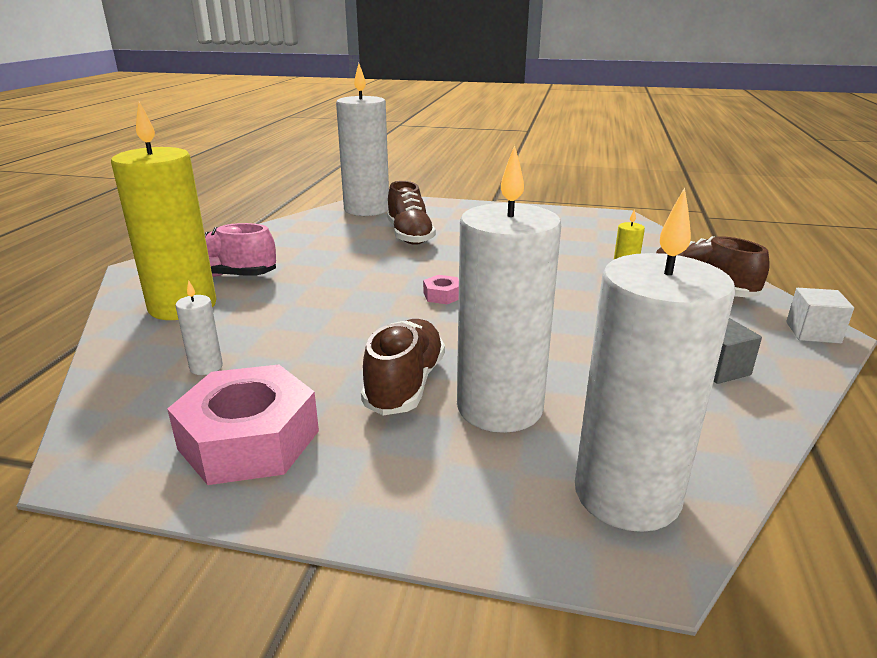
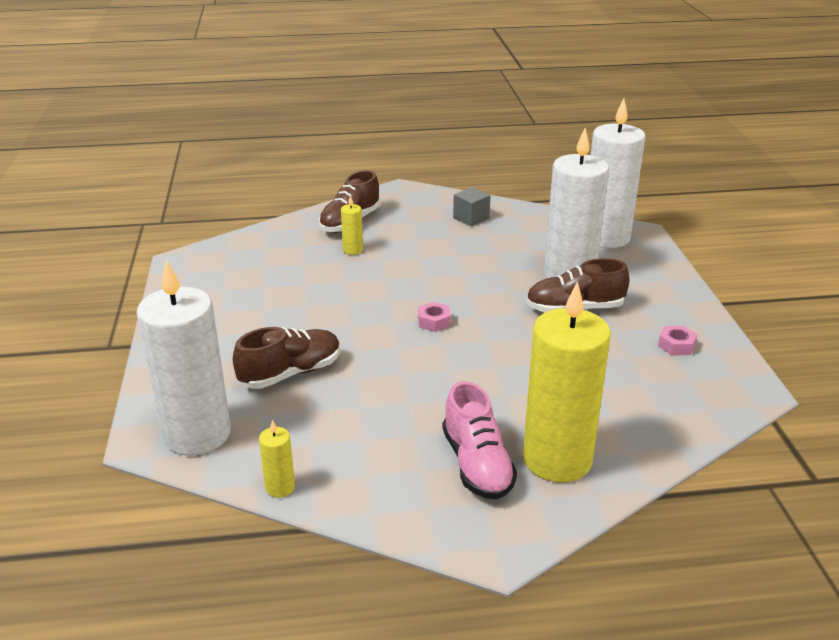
camera: 110 degrees left, 5 degrees up
pink nut [167,365,319,485] -> pink nut [658,326,697,355], size x0.43
white candle [175,280,223,375] -> none
white cube [786,288,854,344] -> none
none -> yellow candle [259,420,295,498]

